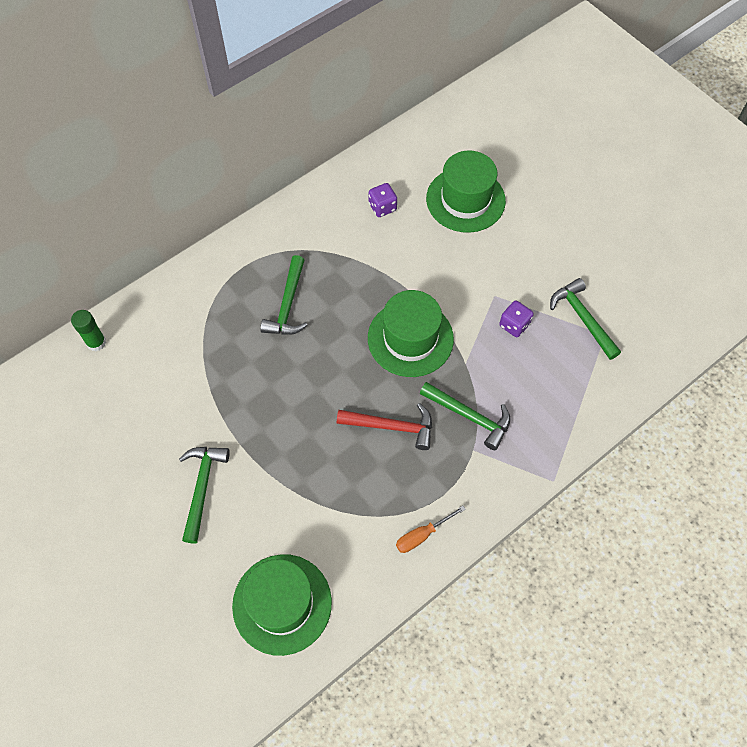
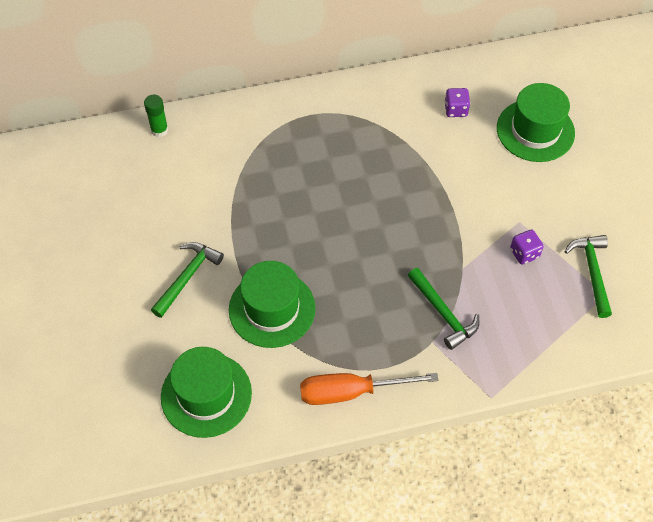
camera: 25 degrees right, 5 degrees down
green hammer [260,255,307,335] -> none
red hammer [337,403,432,450] -> none
green hat [368,290,454,377] -> green hat moved to [229,261,315,348]
orange screwdriver [396,506,466,553] -> orange screwdriver [300,373,439,405], size x1.83

